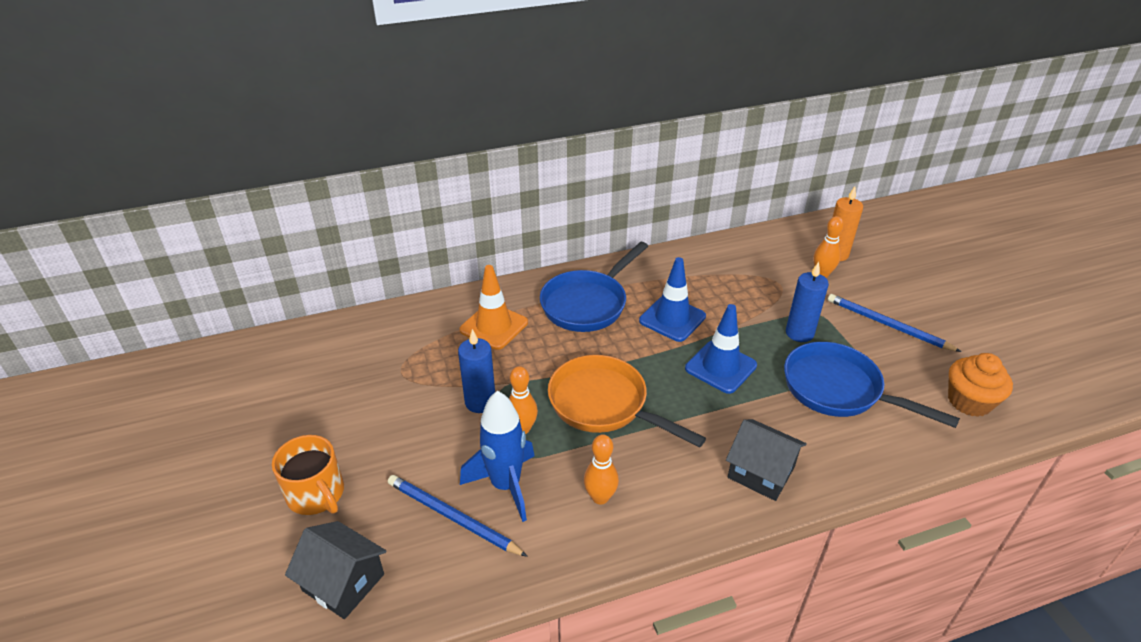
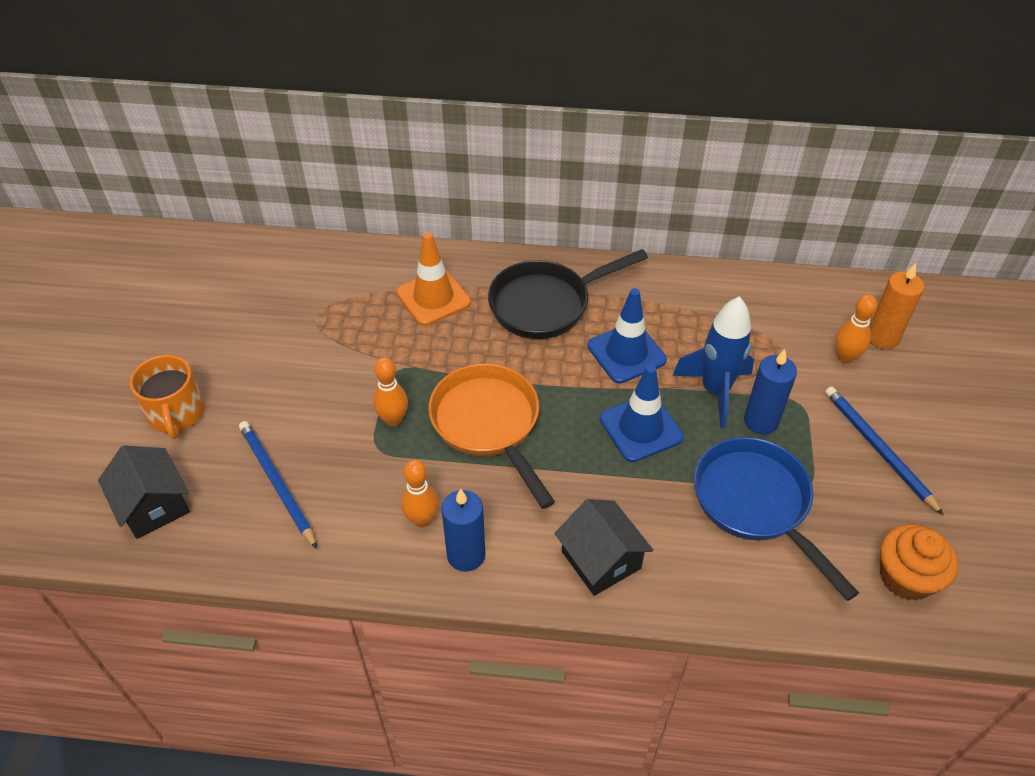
camera: 25 degrees right, 10 degrees up
blue candle [458,329,495,413] -> blue candle moved to [441,489,485,572]
blue rocket [460,391,535,522] -> blue rocket moved to [672,296,754,428]
blue pan [540,242,648,332] -> black pan [488,249,648,339]

